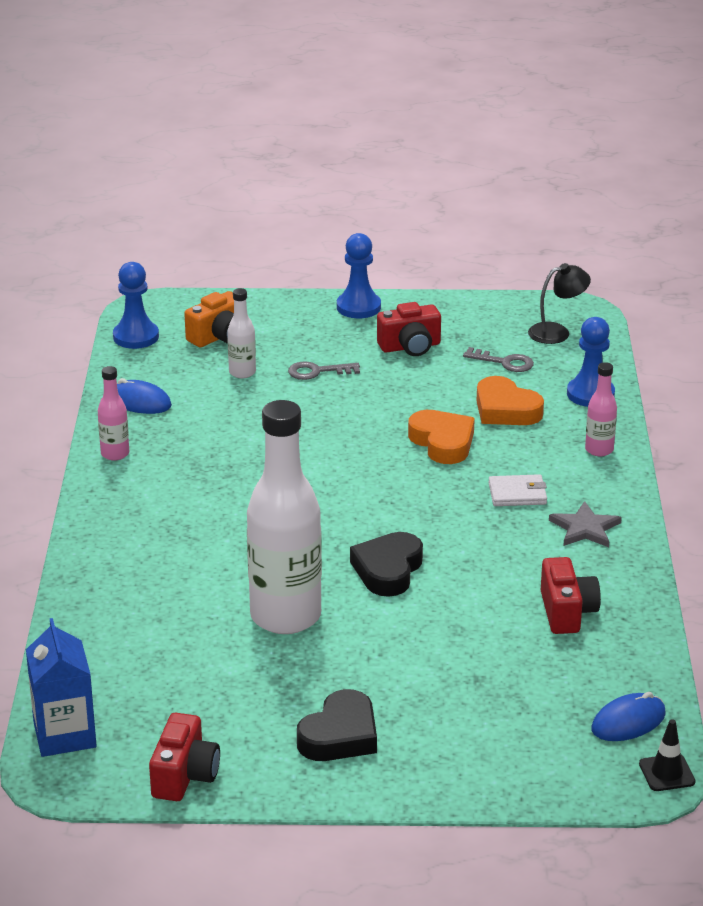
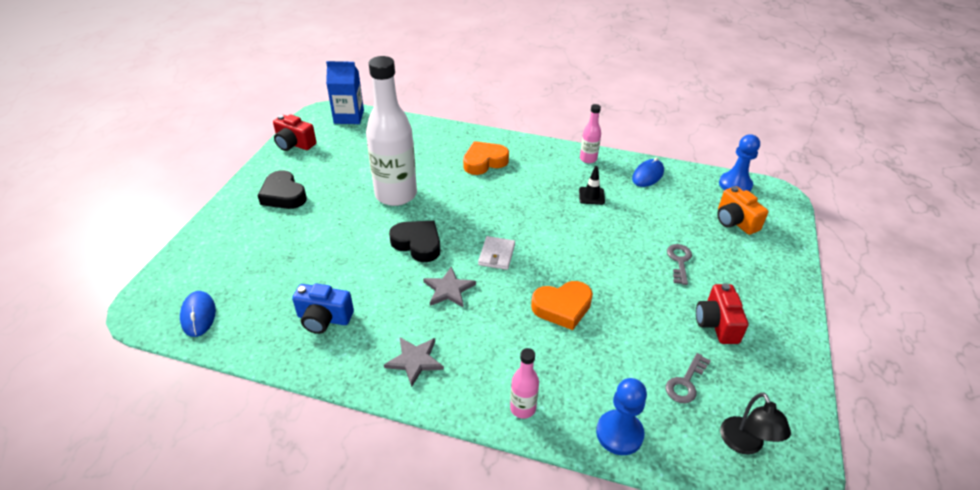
camera: 105 degrees right, 10 degrees up
white bottle [227,288,256,378] -> none
blue pawn [337,233,381,318] -> none
orange heart [476,376,544,425] -> orange heart moved to [463,141,509,175]
white wallet [488,474,547,506] -> white wallet moved to [478,236,515,270]
red camera [541,557,601,634] -> blue camera [292,283,354,334]
black traffic cone [639,719,695,791] -> black traffic cone moved to [579,166,605,205]
none -> grey star [423,266,476,307]

